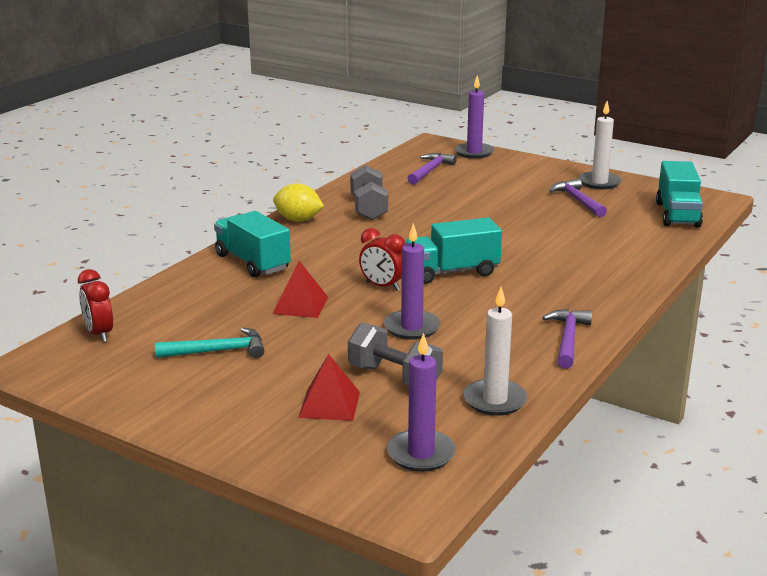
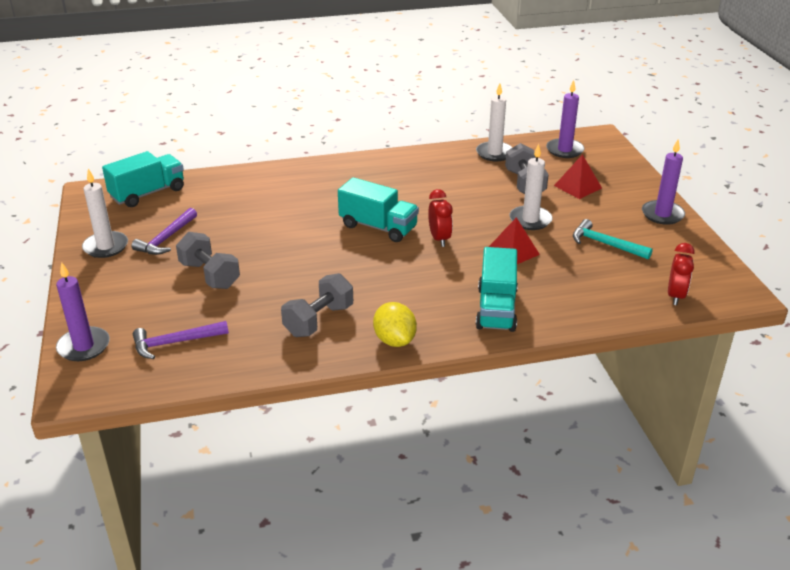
camera: 135 degrees left, 10 degrees up
purple candle [384,223,441,340] -> purple candle moved to [642,139,685,225]
purple hammer [542,309,592,369] -> none
none -> grey dumbbell [176,232,240,289]
none -> white candle [510,144,552,230]

